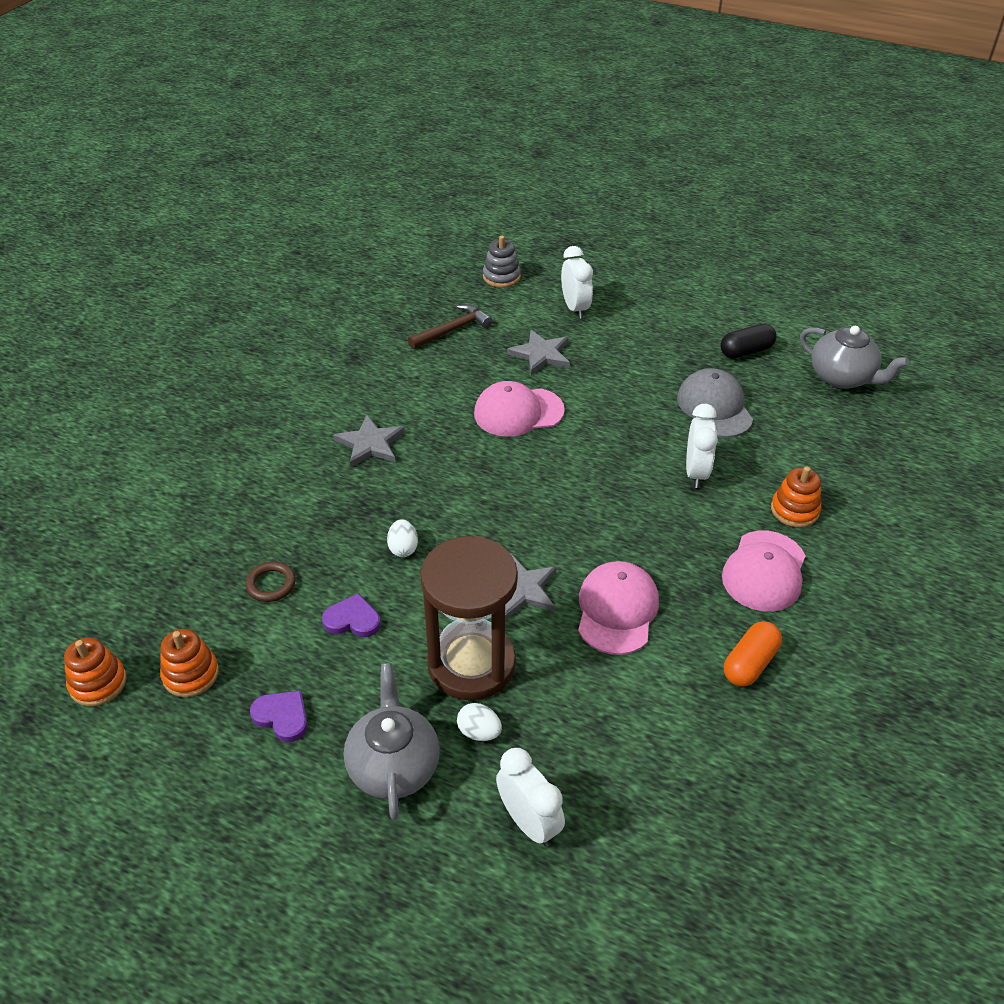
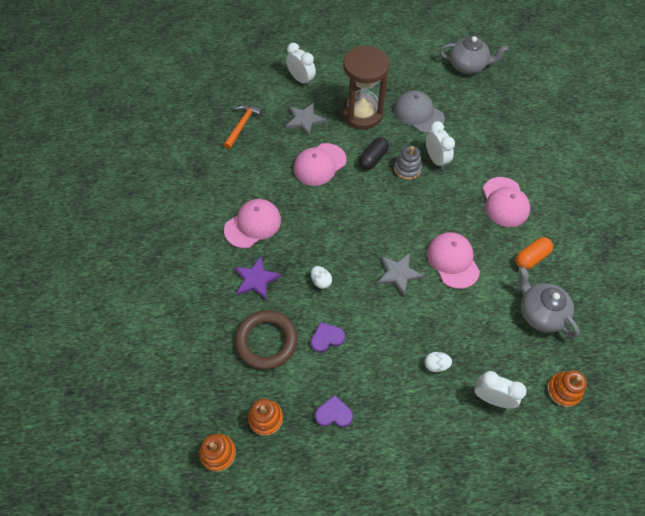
camera: 30 degrees left, 15 degrees up
brown ring [245,562,296,602] -> brown ring [235,310,297,370], size x2.00
grey star [333,415,405,467] -> pink cap [224,199,281,248]
grey teapot [344,663,440,820] -> grey teapot moved to [519,266,579,337]
brown hammer [408,304,492,349] -> orange hammer [223,104,263,149]
brown hourglass [420,536,518,700] -> brown hourglass moved to [341,46,390,129]
grey stacking toy [483,236,521,288] -> grey stacking toy moved to [394,146,422,180]
black capsule [720,324,777,359] -> black capsule moved to [359,137,389,170]
orange capsule [724,621,782,687] -> orange capsule turned 45 degrees clockwise [515,237,553,270]
orange stacking toy [771,466,821,527] -> orange stacking toy moved to [547,370,587,407]
none -> purple star [234,256,281,299]

